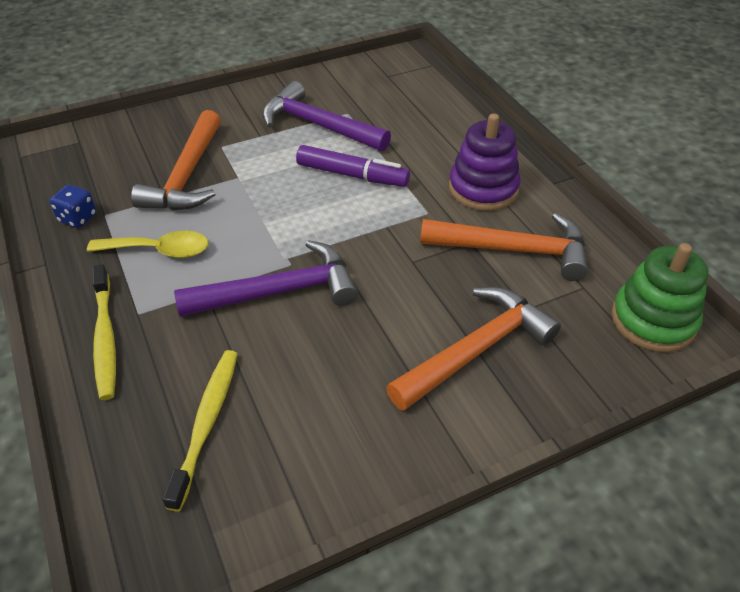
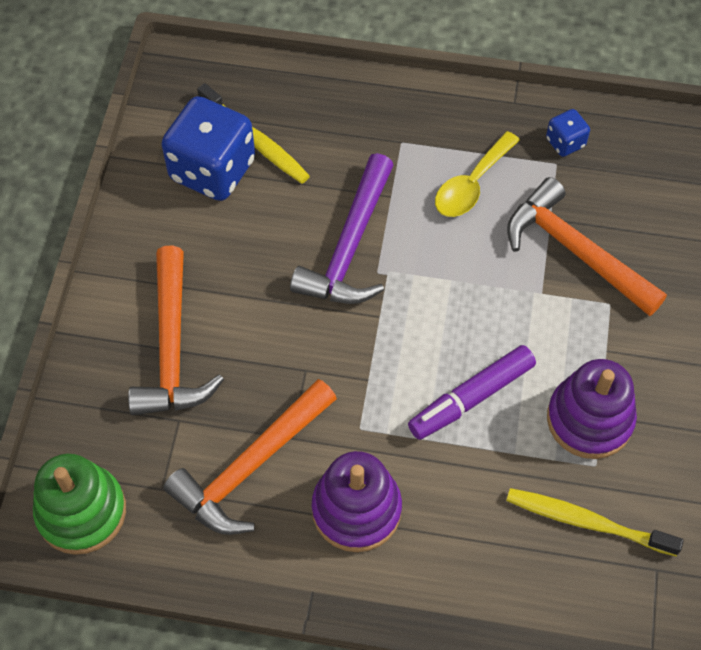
camera: 125 degrees right, 15 degrees up
yellow toothbrush [92,264,116,400] -> yellow toothbrush moved to [506,488,684,556]
purple hammer [262,81,391,151] -> purple stacking toy [547,359,637,459]
none -> blue dice [161,96,255,201]

